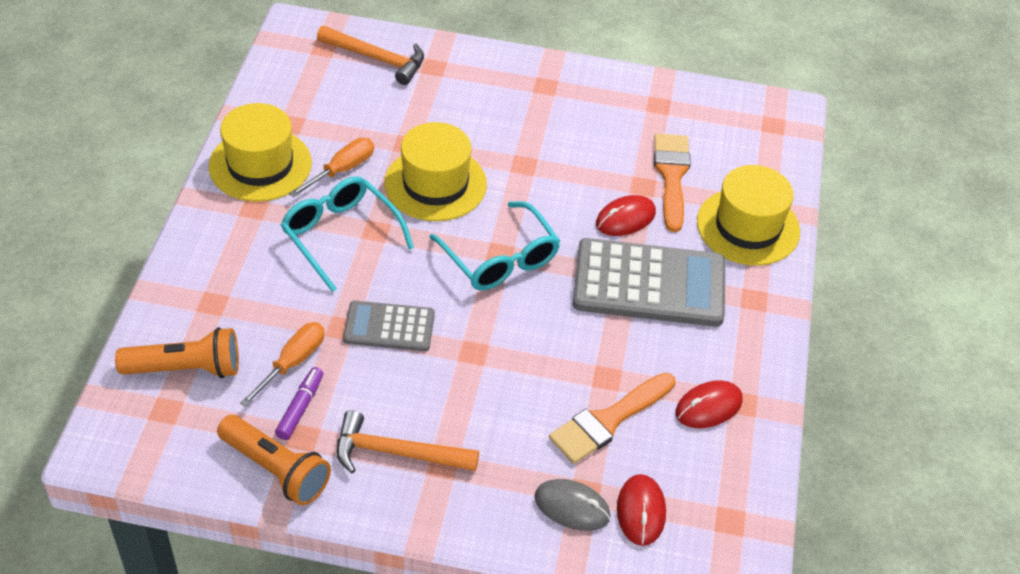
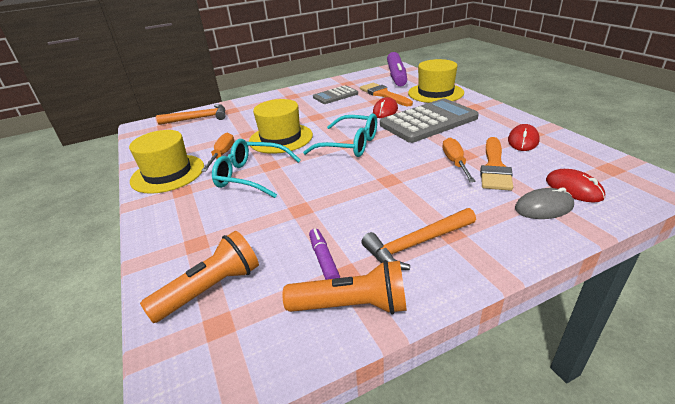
camera: 30 degrees left, 15 degrees down
orange screwdriver [240,322,324,407] -> orange screwdriver moved to [442,137,475,182]
grey calculator [343,301,435,351] -> grey calculator moved to [313,85,358,104]
none -> purple marker [387,52,407,86]

